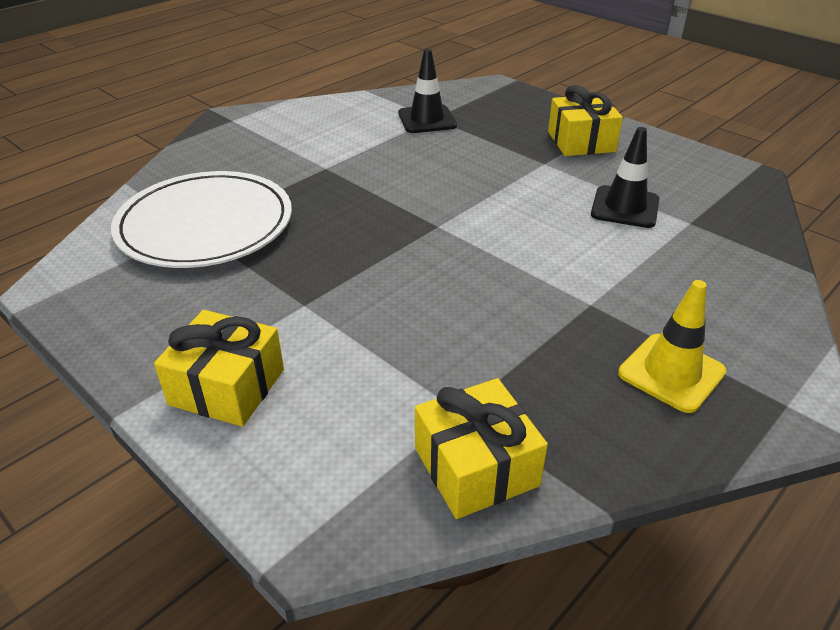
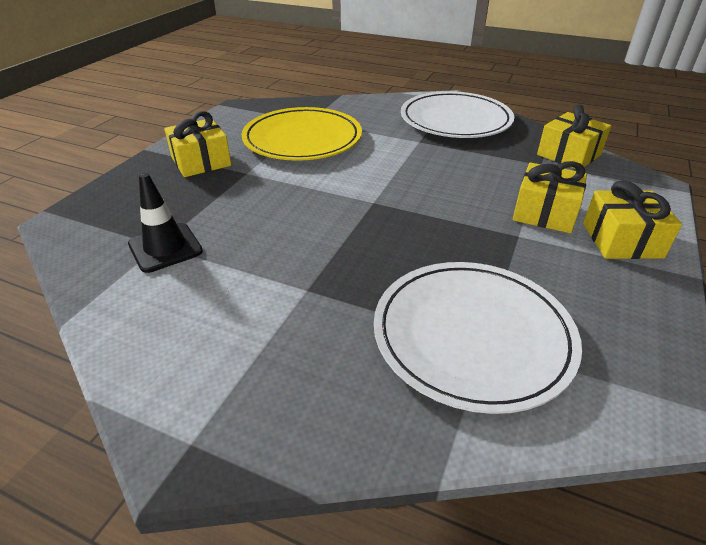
camera: 110 degrees left, 0 degrees up
black traffic cone [591,127,659,228] -> yellow plate [241,107,362,161]
yellow traffic cone [618,280,726,413] -> white plate [401,91,514,138]
none -> yellow gift [513,161,587,233]

